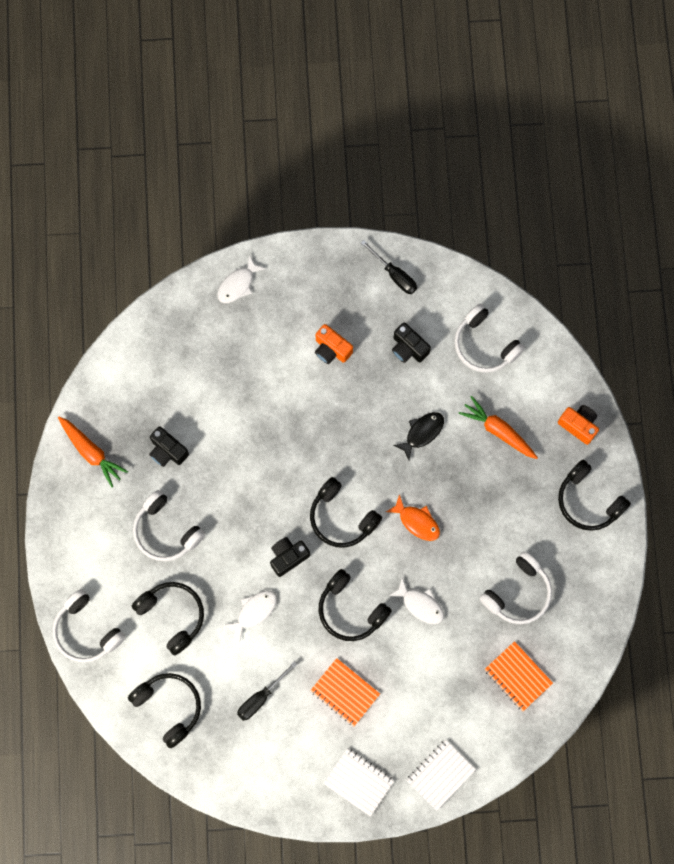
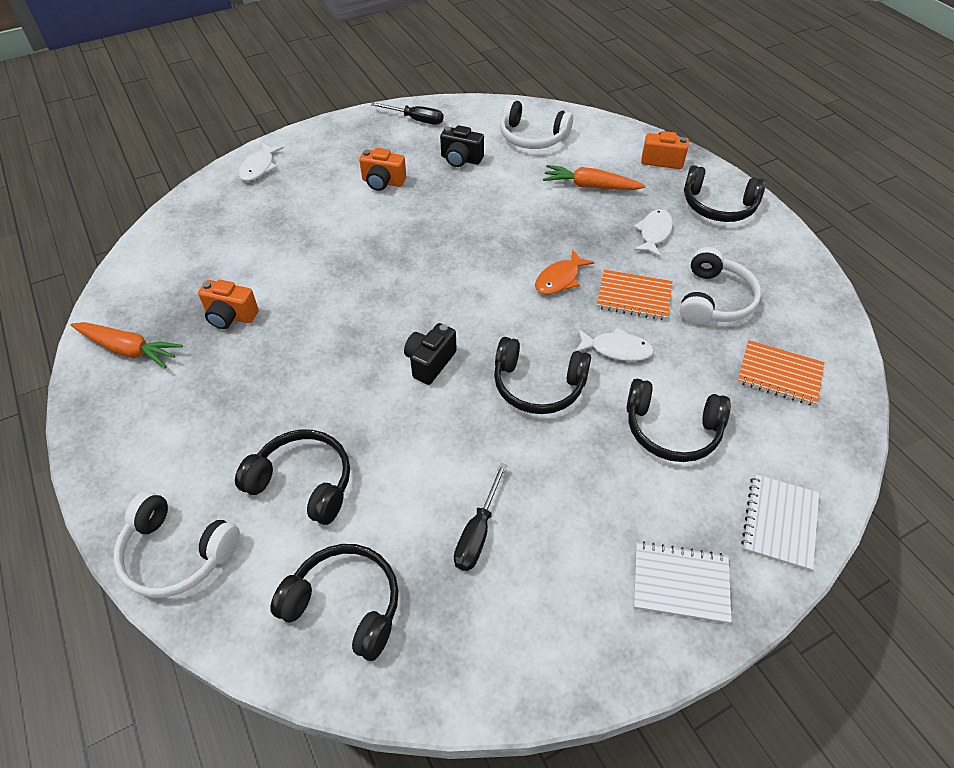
camera: 25 degrees left, 25 degrees down
white headphones [133,490,205,561] -> none
black camera [149,426,189,467] -> orange camera [198,280,259,329]
white fish [225,590,277,641] -> white fish moved to [634,209,673,257]
black headphones [310,477,382,548] -> black headphones moved to [626,379,731,462]
orange notebook [310,658,380,726] -> orange notebook moved to [597,269,673,320]
orange fish [386,494,440,541] -> orange fish turned 120 degrees clockwise [535,249,594,294]
black fish [393,412,444,460] -> none

